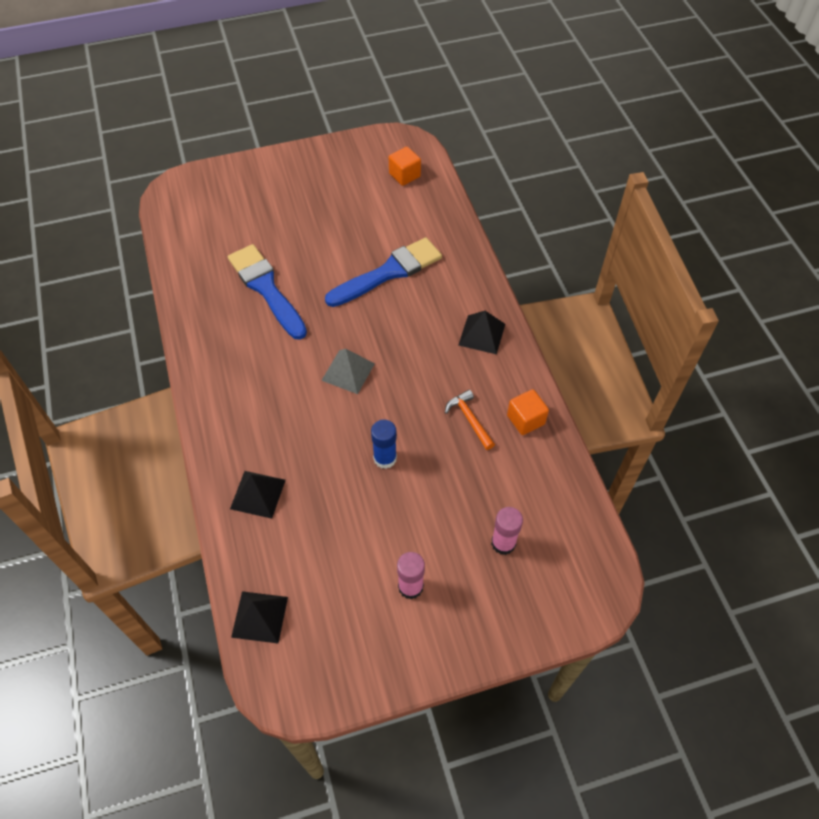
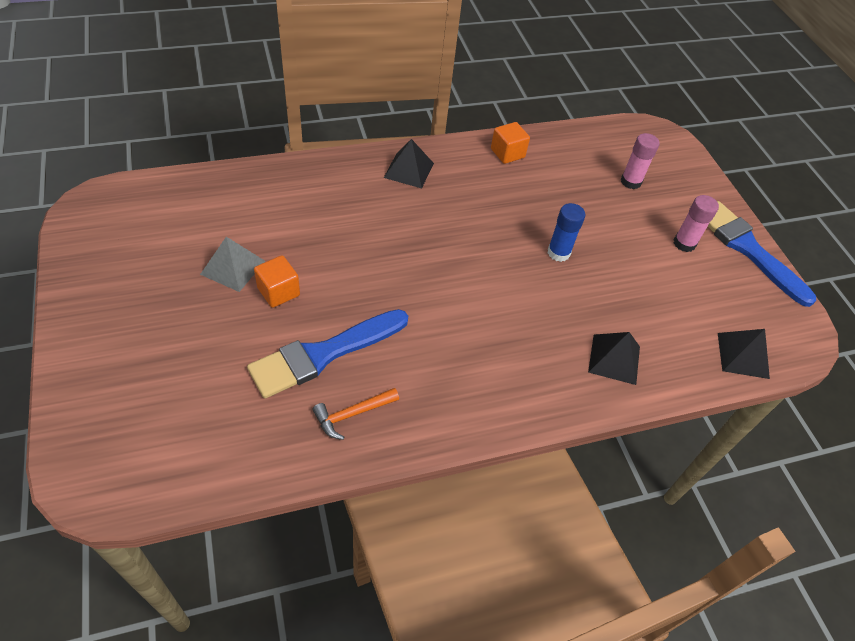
camera: 95 degrees left, 5 degrees down
grey pyramid [321,349,375,394] -> grey pyramid moved to [200,237,265,292]
blue brush [325,237,442,307] -> blue brush moved to [707,201,816,307]
orange cube [389,147,421,186] -> orange cube moved to [254,255,300,308]
orange hammer [445,390,495,450] -> orange hammer moved to [313,388,399,440]

